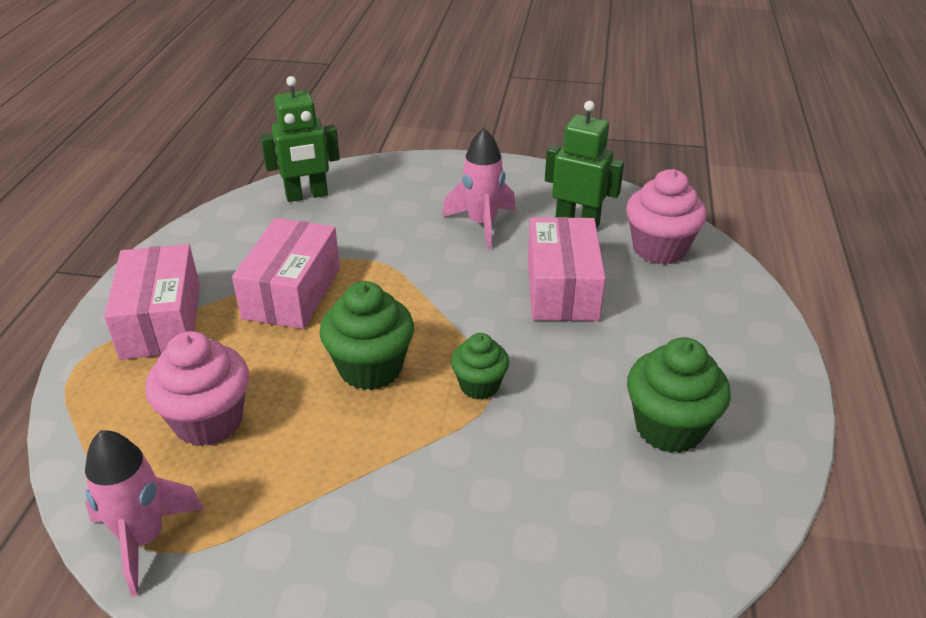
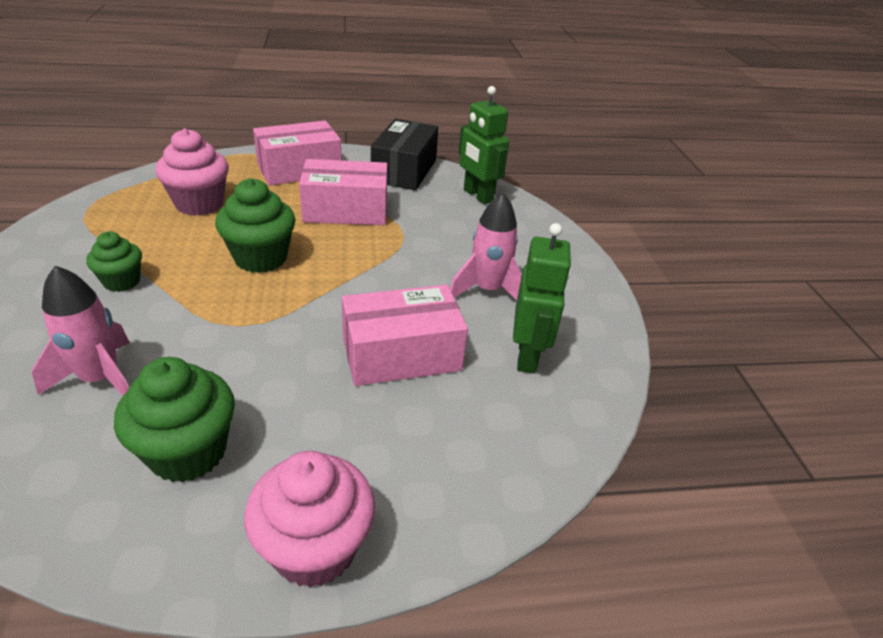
camera: 70 degrees right, 0 degrees up
pink rocket [85,430,205,596] -> pink rocket moved to [32,266,130,396]
green cupcake [451,333,509,400] -> green cupcake moved to [86,232,142,292]
pink cupcake [626,169,707,265] -> pink cupcake moved to [244,451,375,588]
none -> black box [371,119,438,191]

